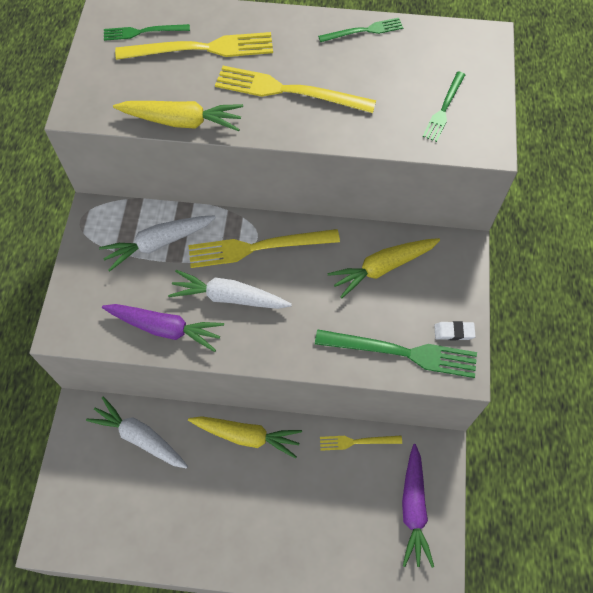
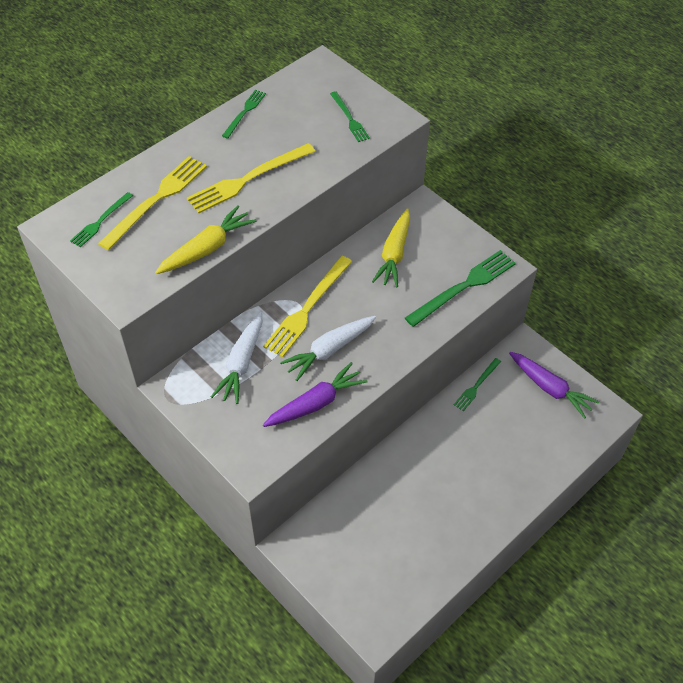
camera: 50 degrees left, 10 degrees down
white carrot [86,397,188,468] -> none
yellow carrot [188,416,302,459] -> none
yellow fork [320,436,402,451] -> green fork [454,358,501,411]
white eraser [434,321,476,340] -> none

